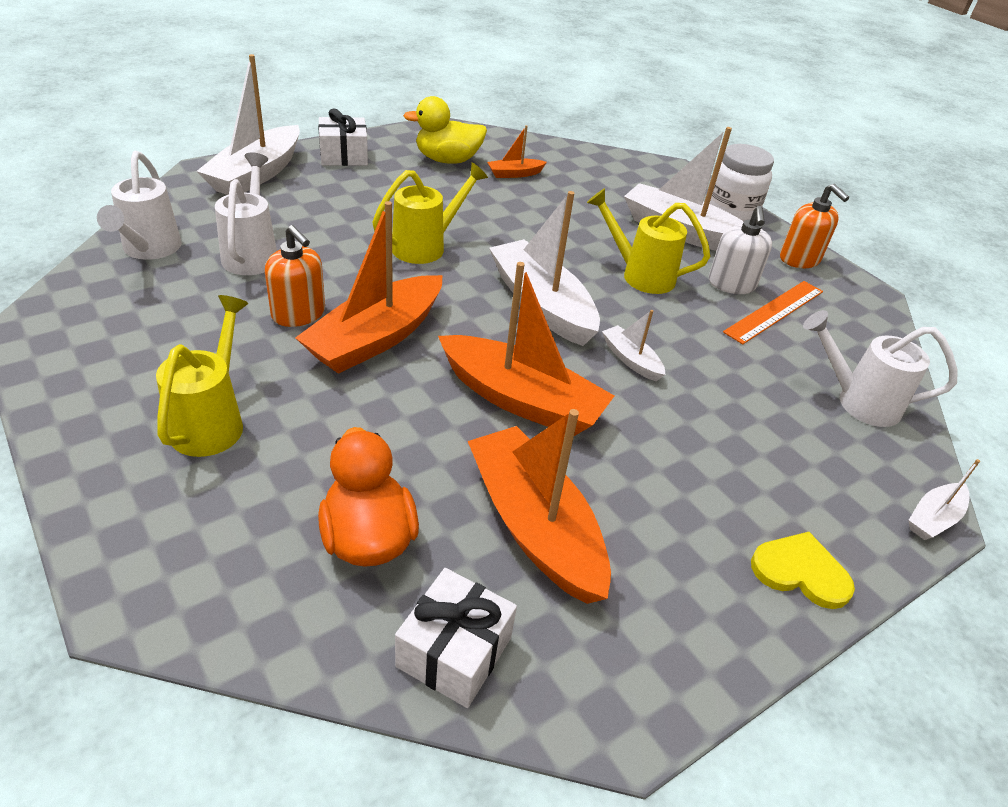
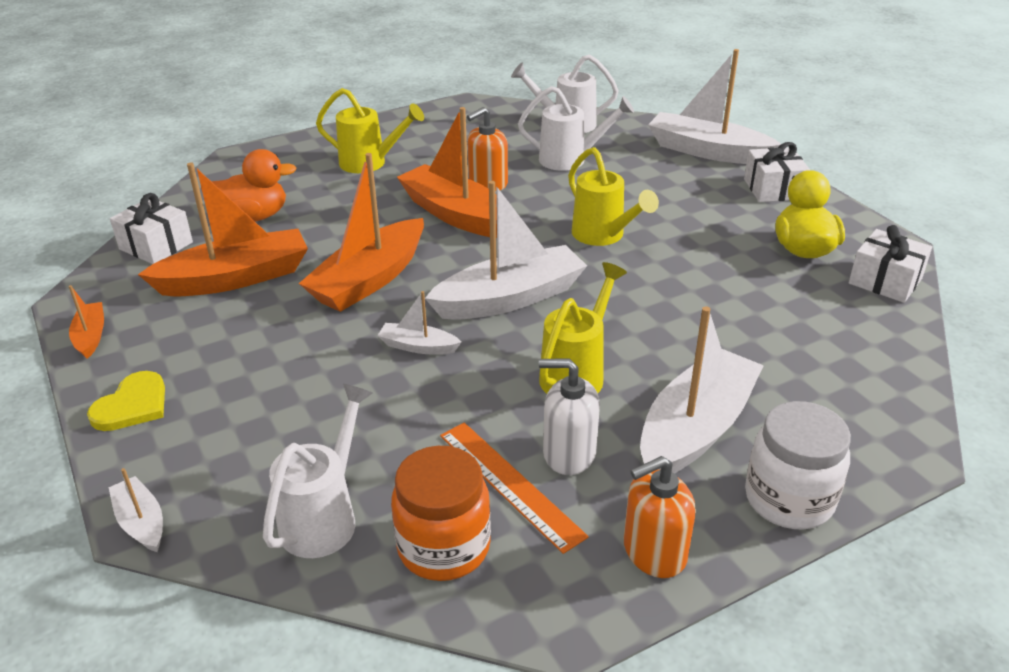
camera: 100 degrees right, 5 degrees down
orange boat [487,125,547,178] -> orange boat moved to [69,285,104,359]
white boat [602,310,665,381] -> white boat turned 135 degrees counterclockwise [378,291,461,355]
none -> orange jar [391,446,491,581]
none -> white gift [849,225,932,303]

